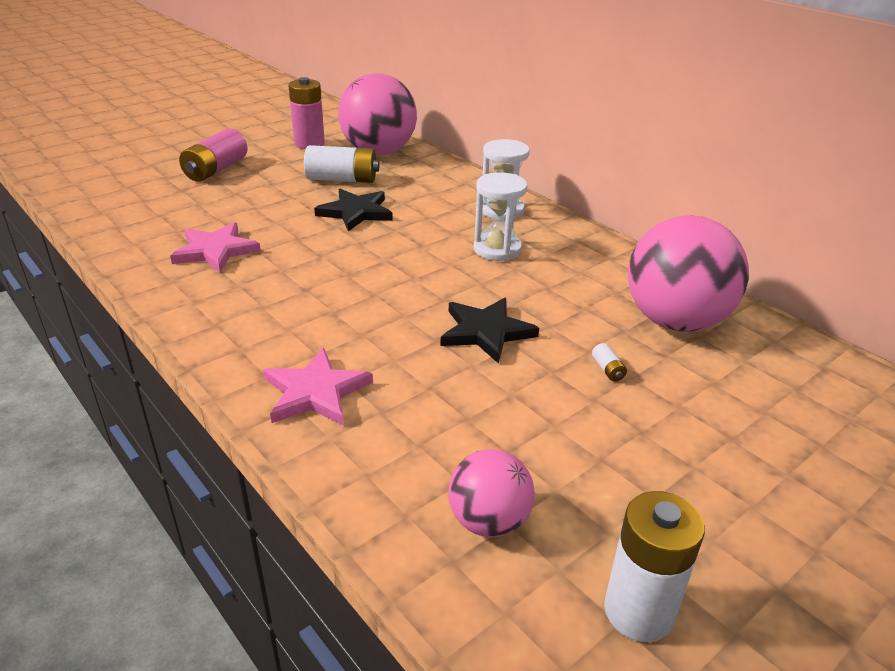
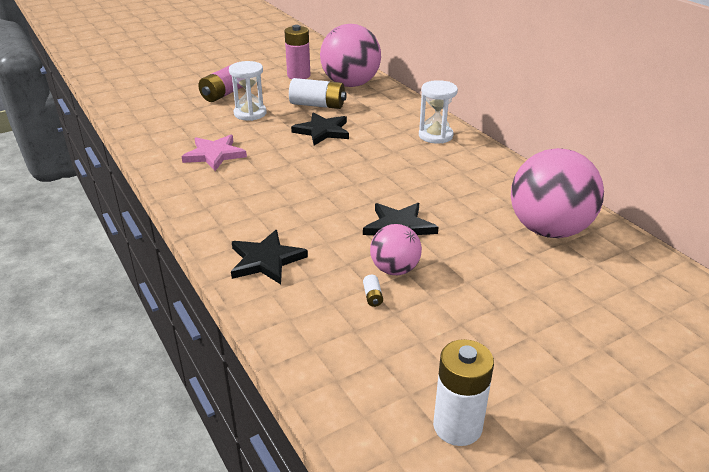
camera: 10 degrees right, 0 degrees up
pink star [263,348,373,426] -> black star [231,230,308,284]
pink ball [448,449,535,537] -> pink ball moved to [370,224,422,275]
white hourglass [474,172,527,261] -> white hourglass moved to [229,61,267,121]
white battery [592,343,627,382] -> white battery moved to [363,275,383,307]

